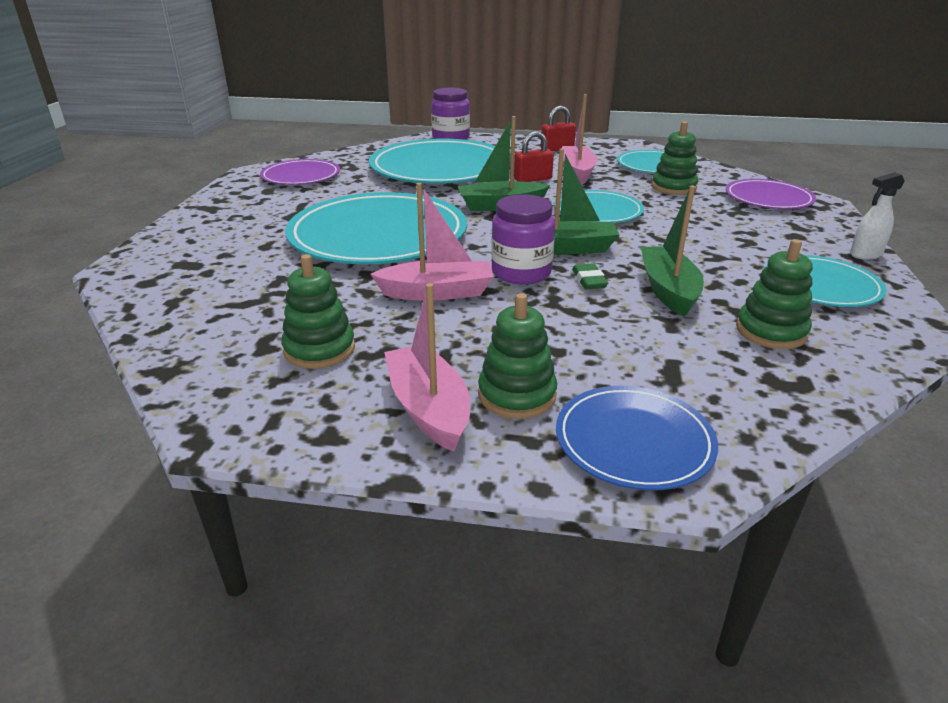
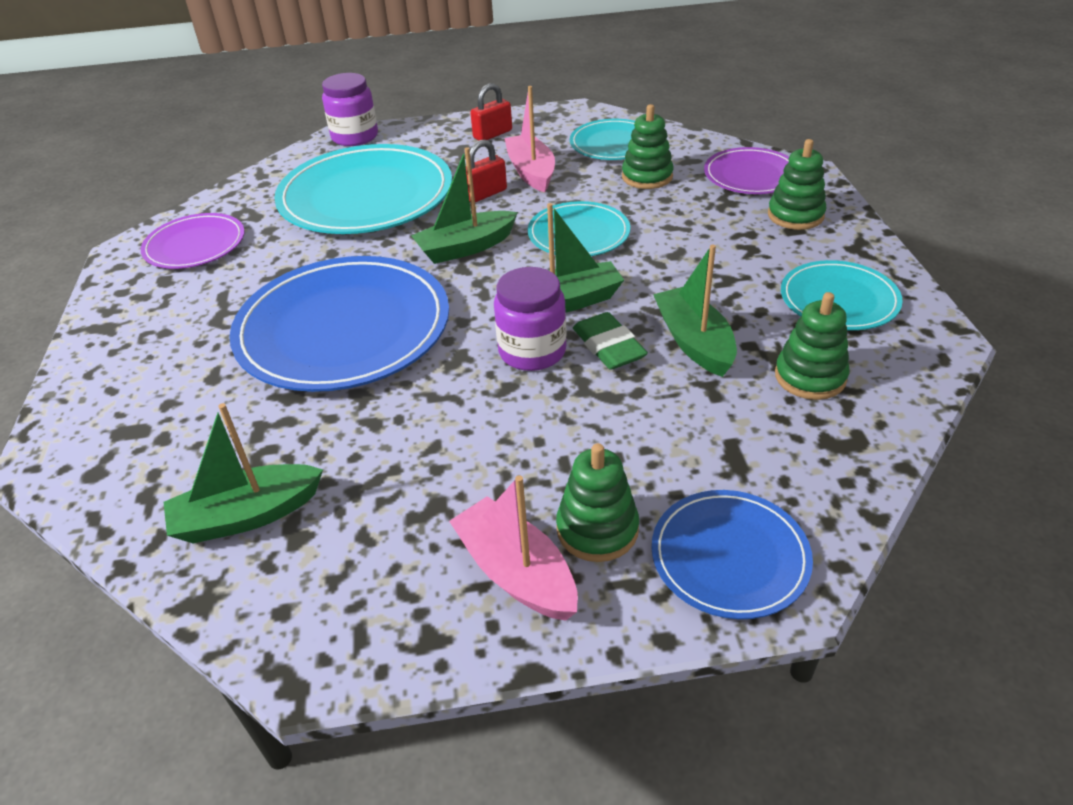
camera: 15 degrees left, 10 degrees up
green stacking toy [281,254,355,369] -> green stacking toy moved to [768,139,826,230]
turquoise plate [285,192,467,264] -> blue plate [229,256,449,392]
pink boat [370,183,494,301] -> none
green eraser [572,264,608,289] -> green eraser [573,312,648,370], size x1.55
white spray bottle [850,172,905,260] -> none
none -> green boat [164,403,323,543]

